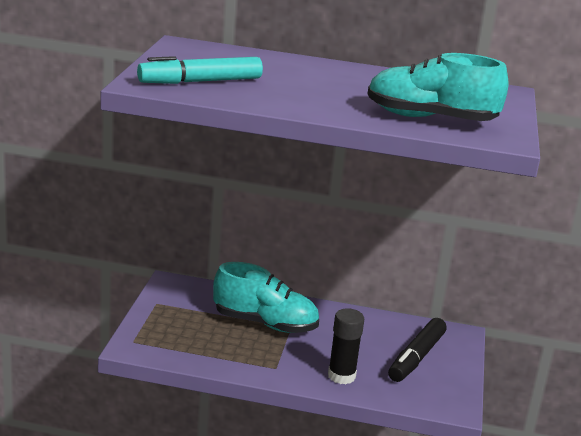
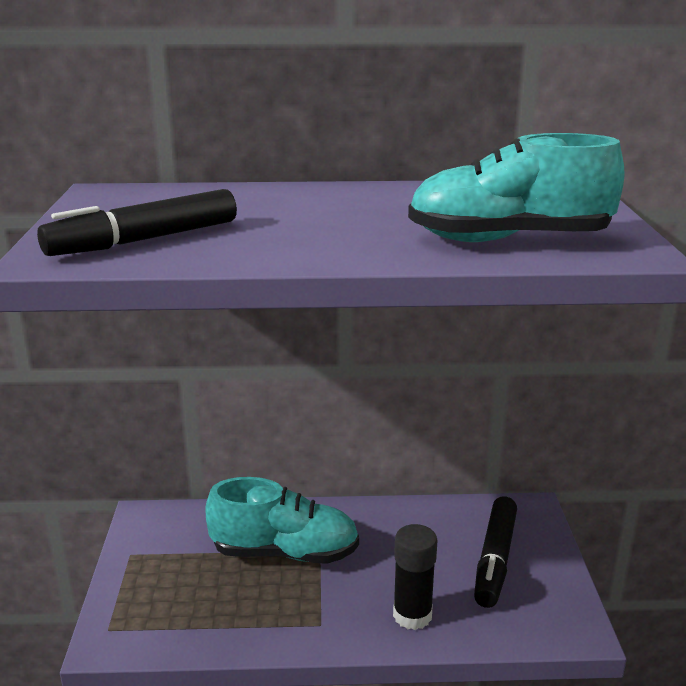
camera: 10 degrees left, 0 degrees up
turquoise marker [137,56,263,84] -> black marker [37,189,237,256]

